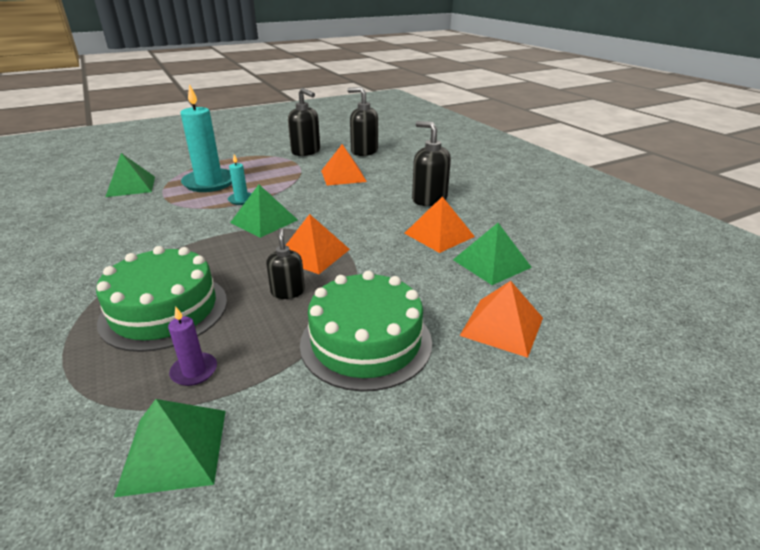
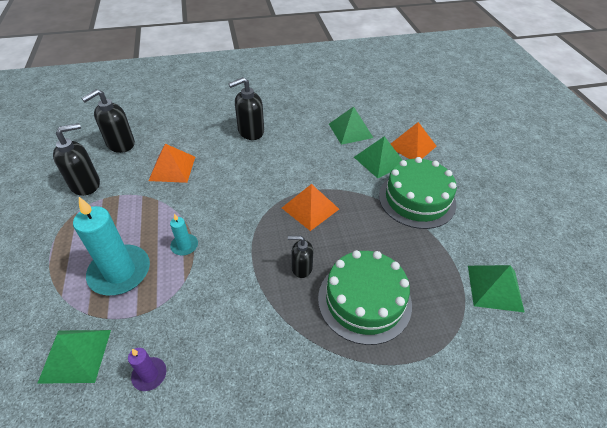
camera: 75 degrees left, 15 degrees up
purple candle [168,306,217,386] -> purple candle moved to [128,348,166,391]
green pyramid [230,185,298,238] -> green pyramid moved to [354,136,402,178]
black soap dispenser [266,228,305,299] -> black soap dispenser moved to [288,236,313,278]
orange pyramid [404,196,475,253] -> none

